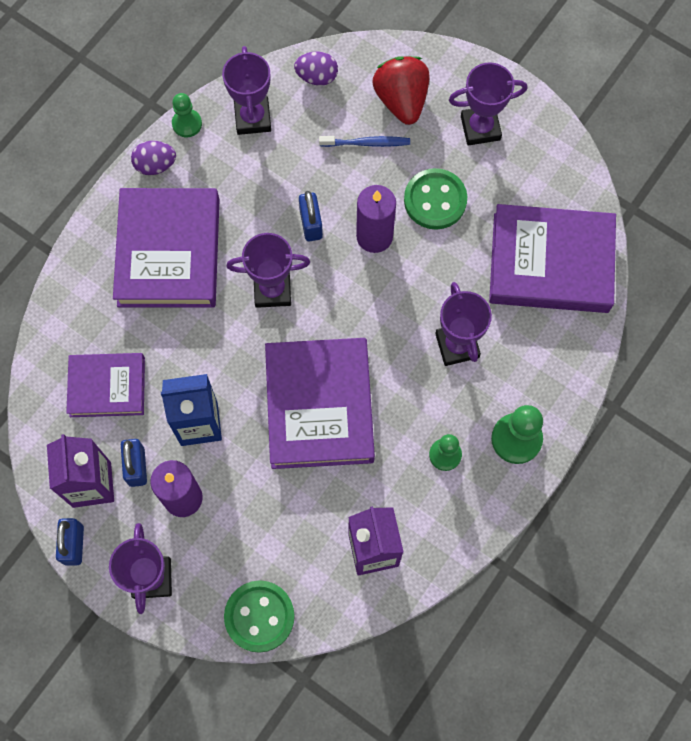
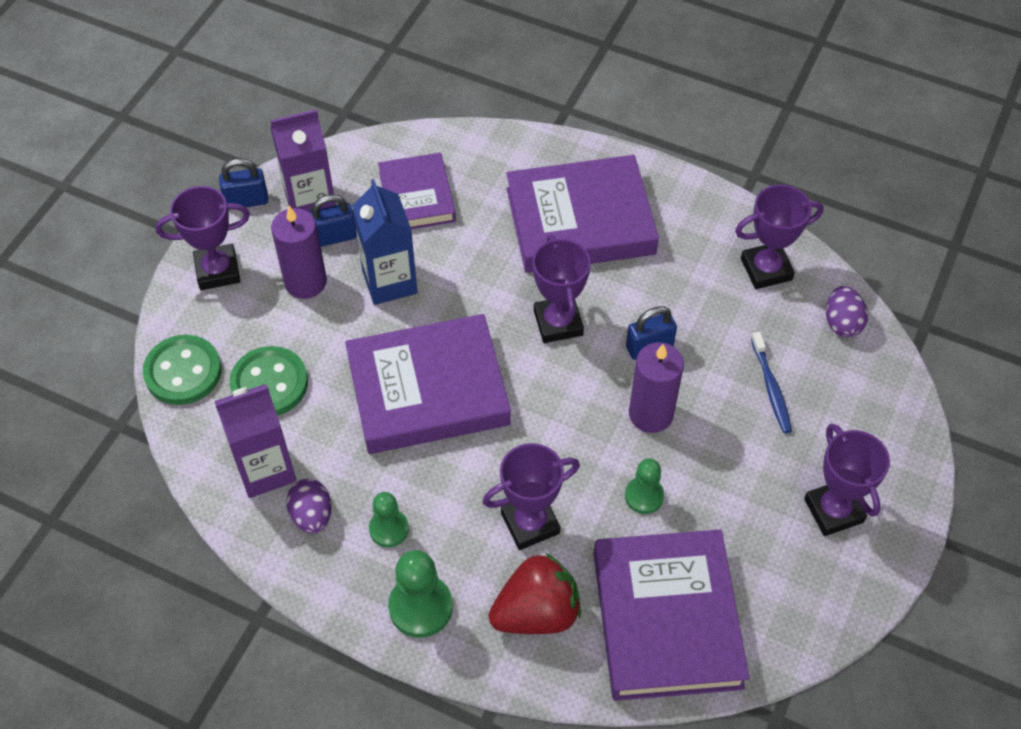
camera: 80 degrees right, 15 degrees down
purple egg [131,141,176,175] -> purple egg moved to [286,479,332,534]
green pawn [172,93,202,137] -> green pawn moved to [625,458,664,514]
red strawberry [372,56,429,125] -> red strawberry moved to [489,553,581,634]
green button [404,168,467,230] -> green button moved to [230,346,308,415]

